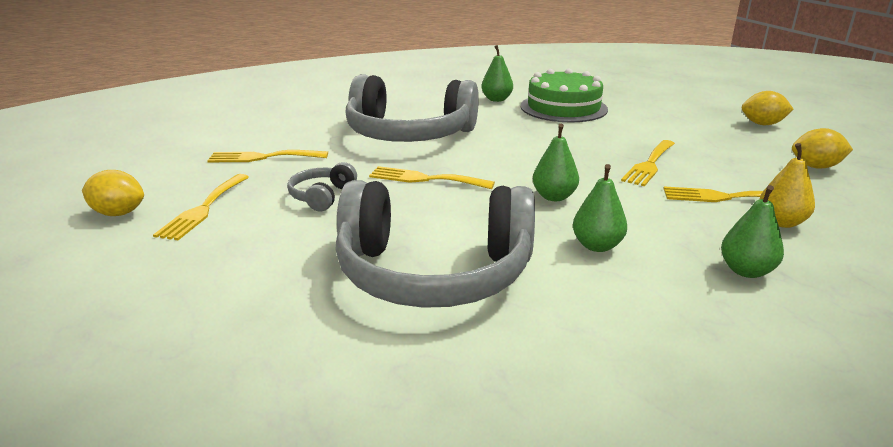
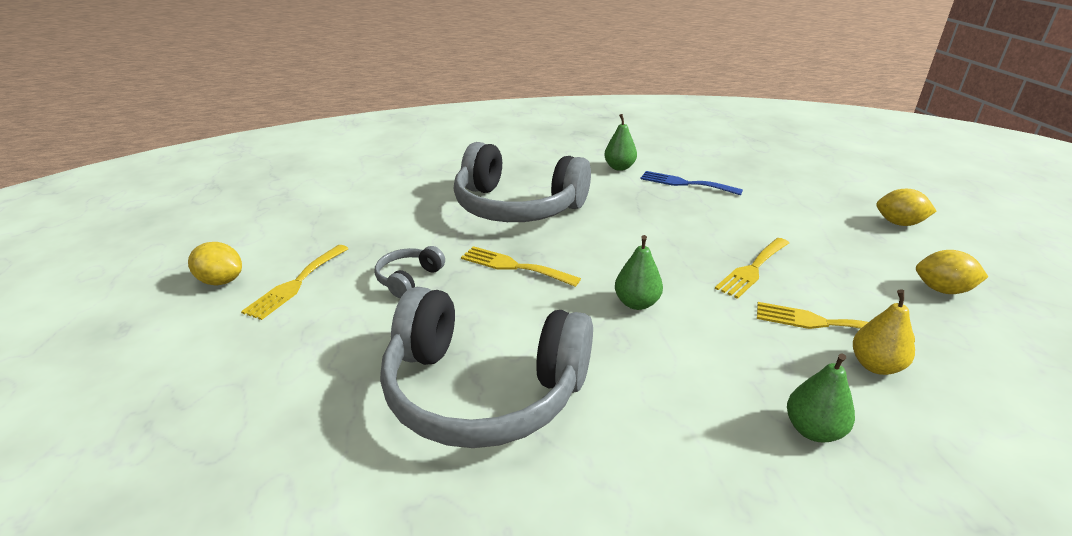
camera: 10 degrees right, 5 degrees up
yellow fork [207,150,328,162] -> none
green cake [520,68,608,122] -> blue fork [641,171,743,195]
green pear [573,164,627,252] -> none

